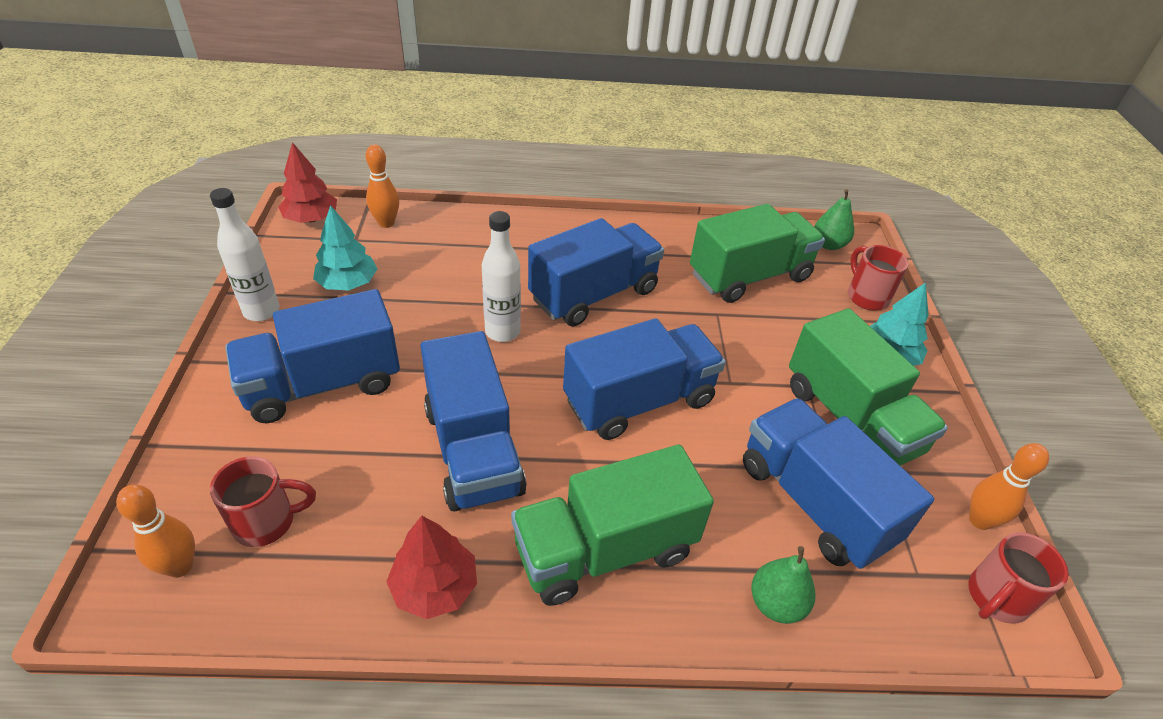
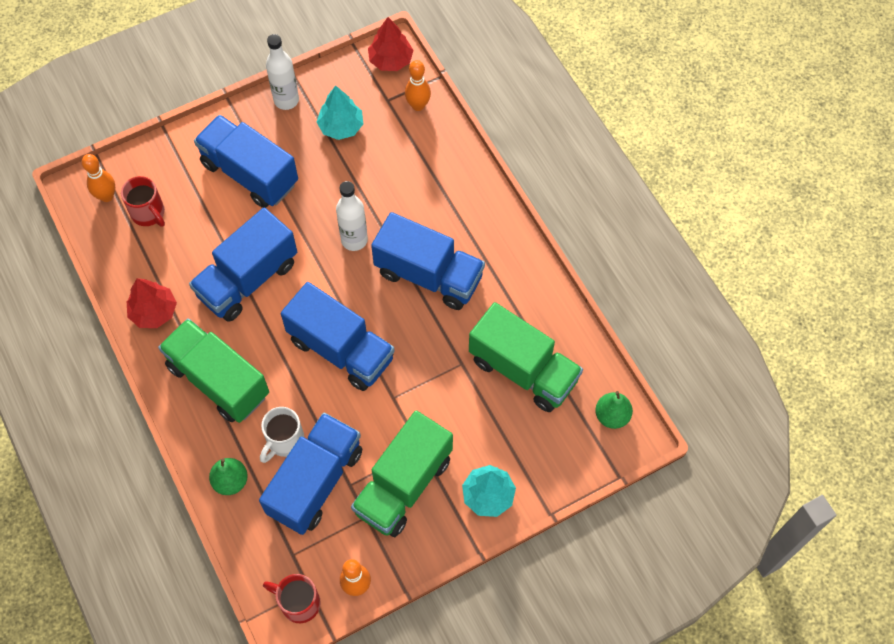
camera: 65 degrees right, 20 degrees up
red mug [848,245,909,311] -> none
none -> white mug [260,407,305,463]

